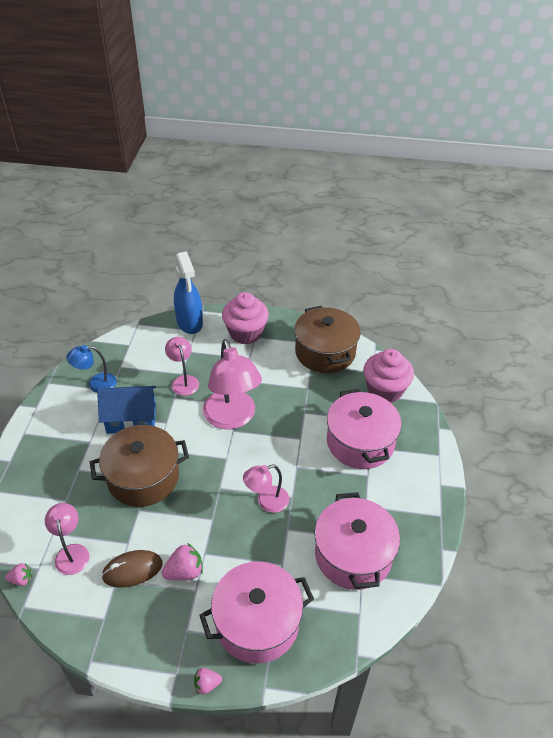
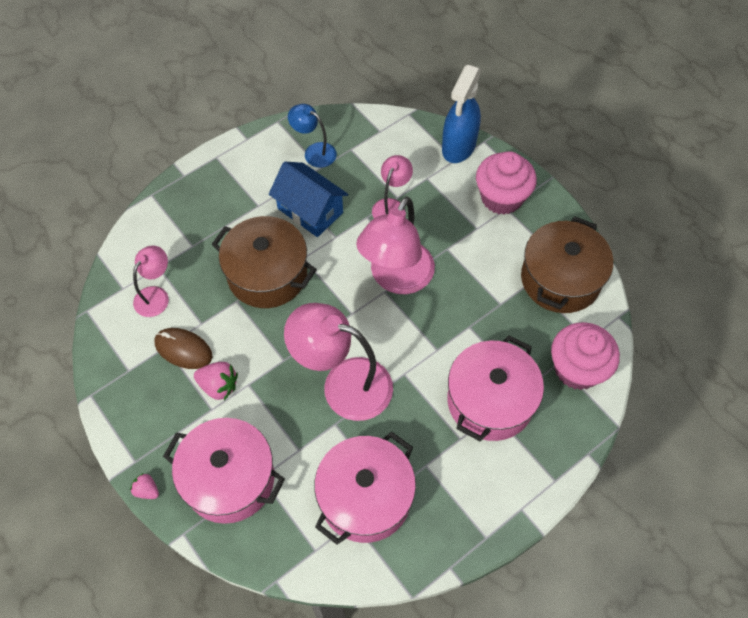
camera: 45 degrees right, 15 degrees up
pink strawberry [5,563,32,586] -> none
pink lamp [243,465,289,513] -> pink lamp [284,303,393,421], size x1.85

